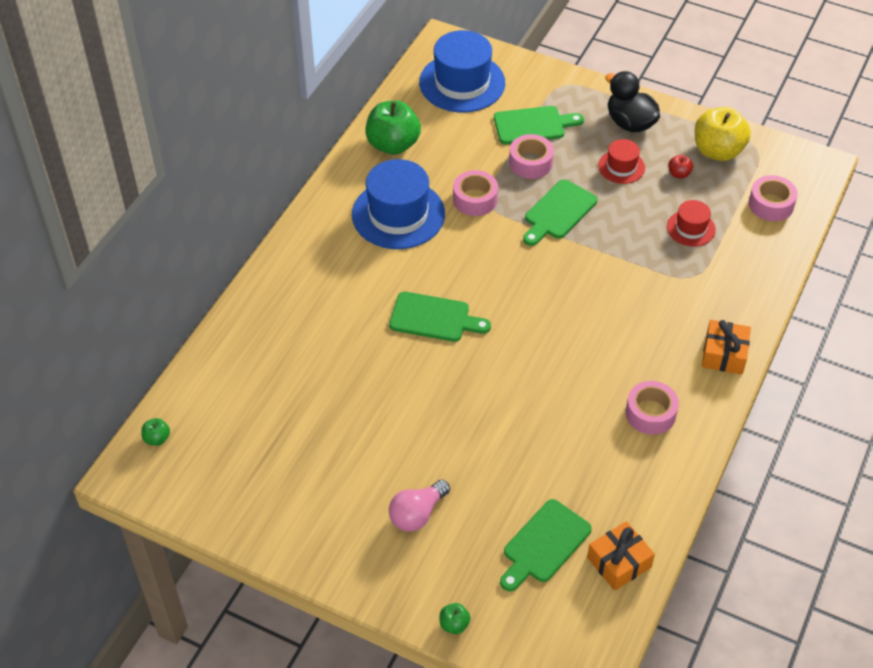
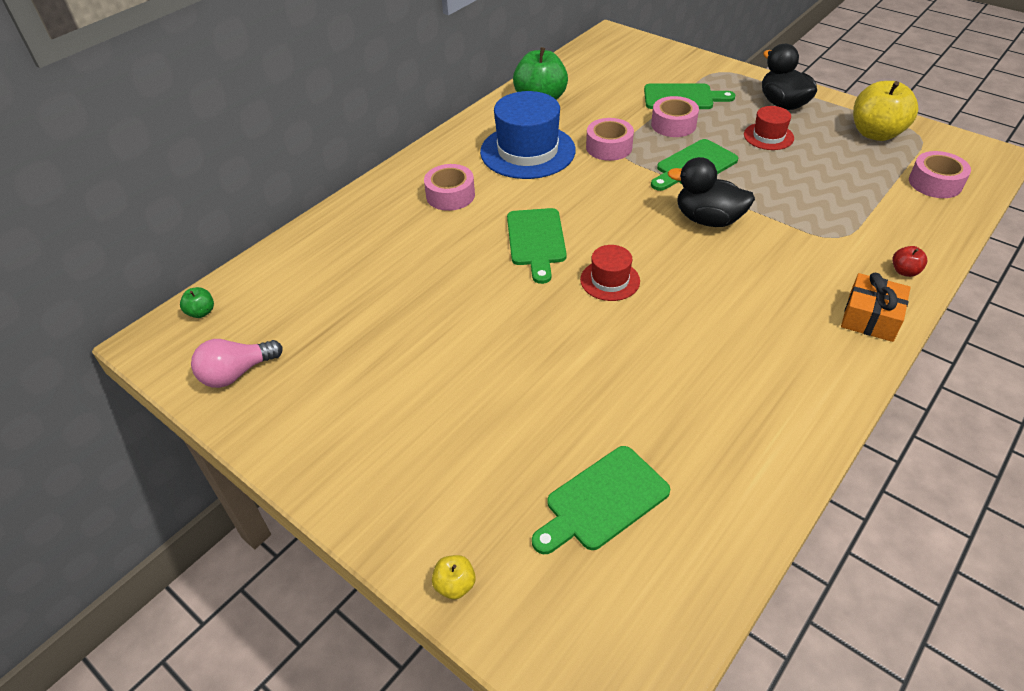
camera: 15 degrees right, 5 degrees down
green cutting board [389,292,491,342] -> green cutting board turned 60 degrees clockwise [507,208,567,284]
pink light bulb [389,480,450,532] -> pink light bulb moved to [191,339,283,388]
blue hat [419,30,505,112] -> none
green apple [440,603,471,634] -> yellow apple [432,555,476,600]
orange gift [587,521,655,591] -> none
pink tape [626,381,679,435] -> pink tape moved to [424,164,475,211]
red hat [667,200,716,247] -> red hat moved to [580,245,640,301]
red apple [668,155,693,179] -> red apple moved to [892,246,928,277]
none -> black duck [667,157,755,227]

